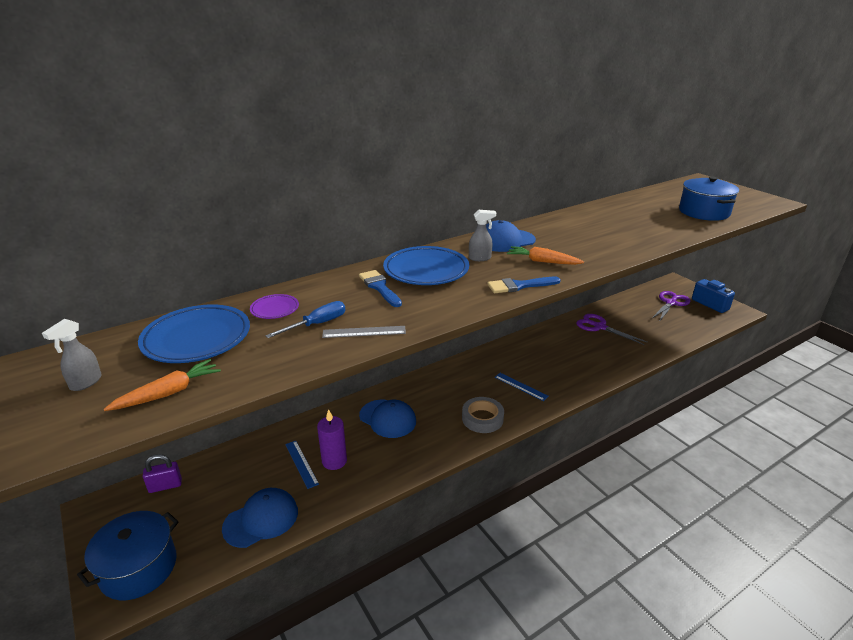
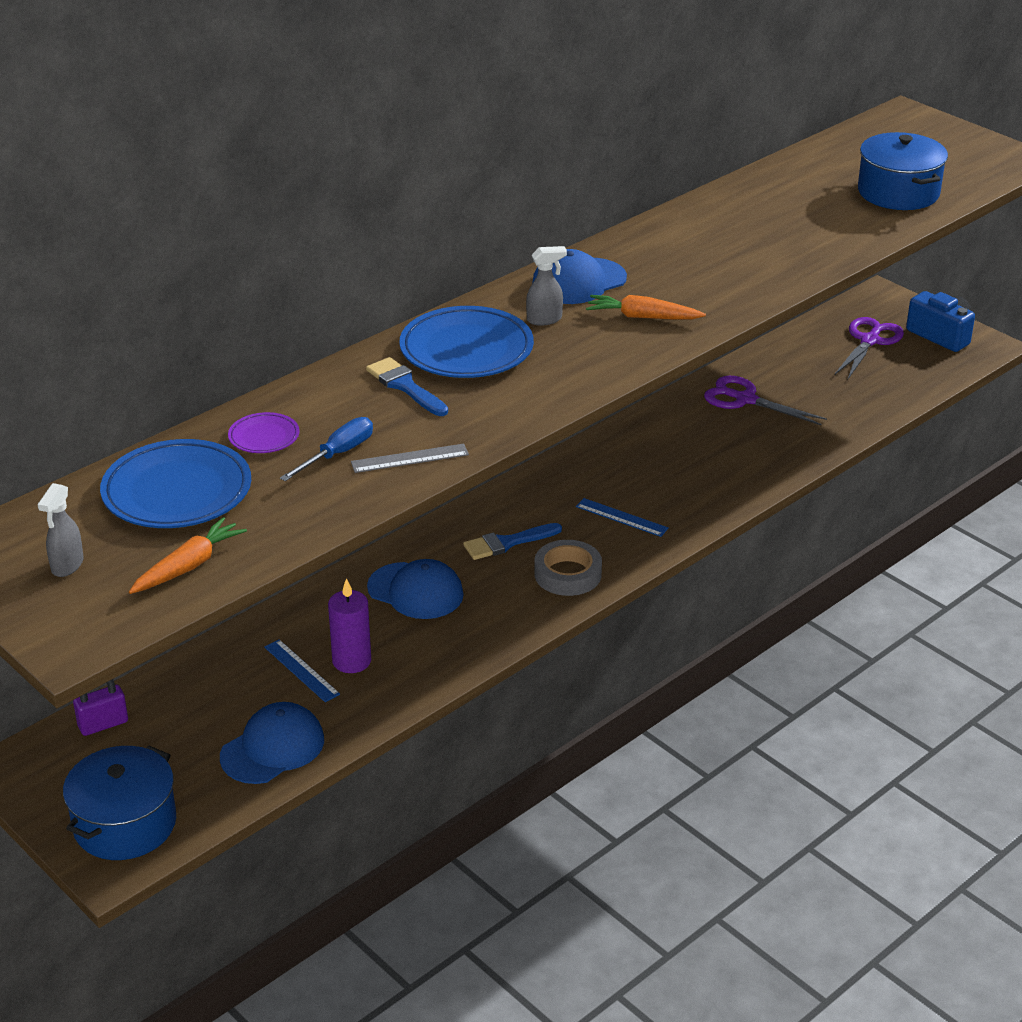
camera: 10 degrees left, 5 degrees up
blue brush [487,277,561,293] -> blue brush moved to [463,523,562,560]

